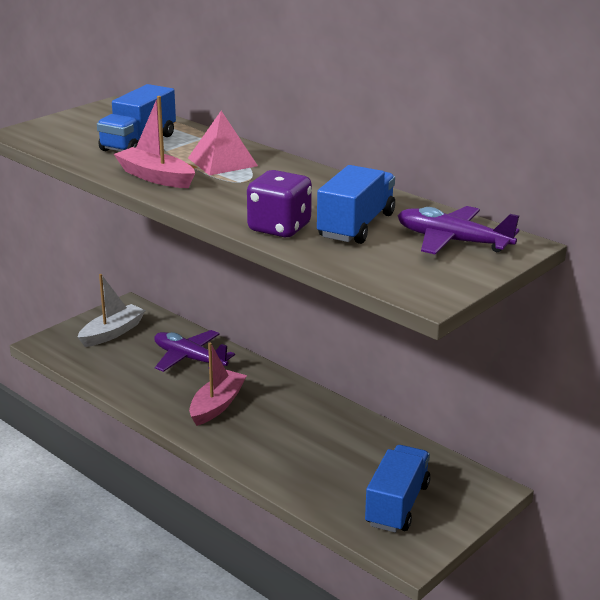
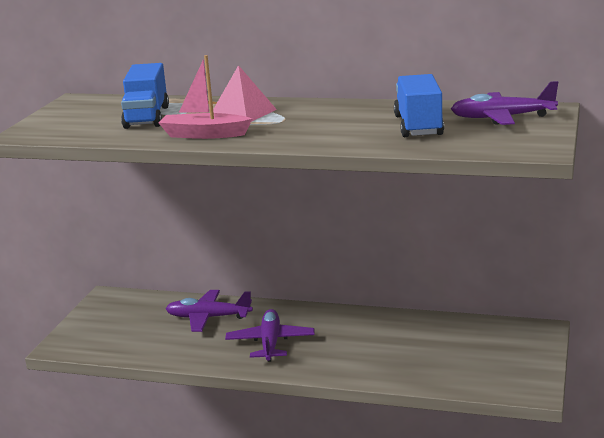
camera: 25 degrees left, 5 degrees down
white boat [77,274,146,347] -> none
pink boat [189,343,247,426] -> purple plane [225,309,315,362]
purple dice [247,170,312,237] -> none
blue truck [365,445,430,533] -> none

